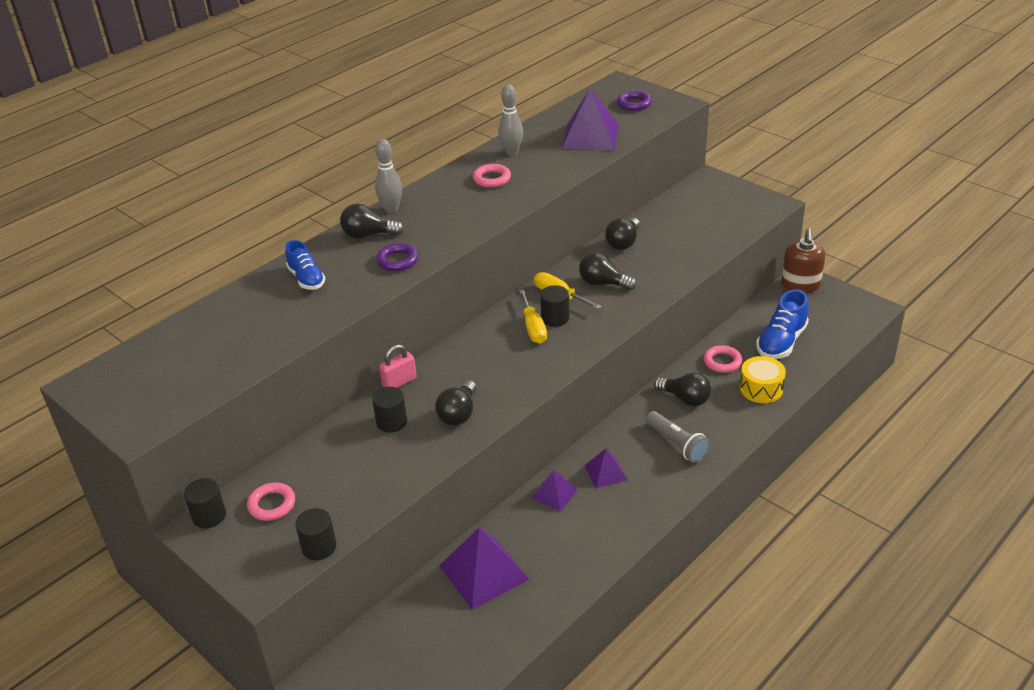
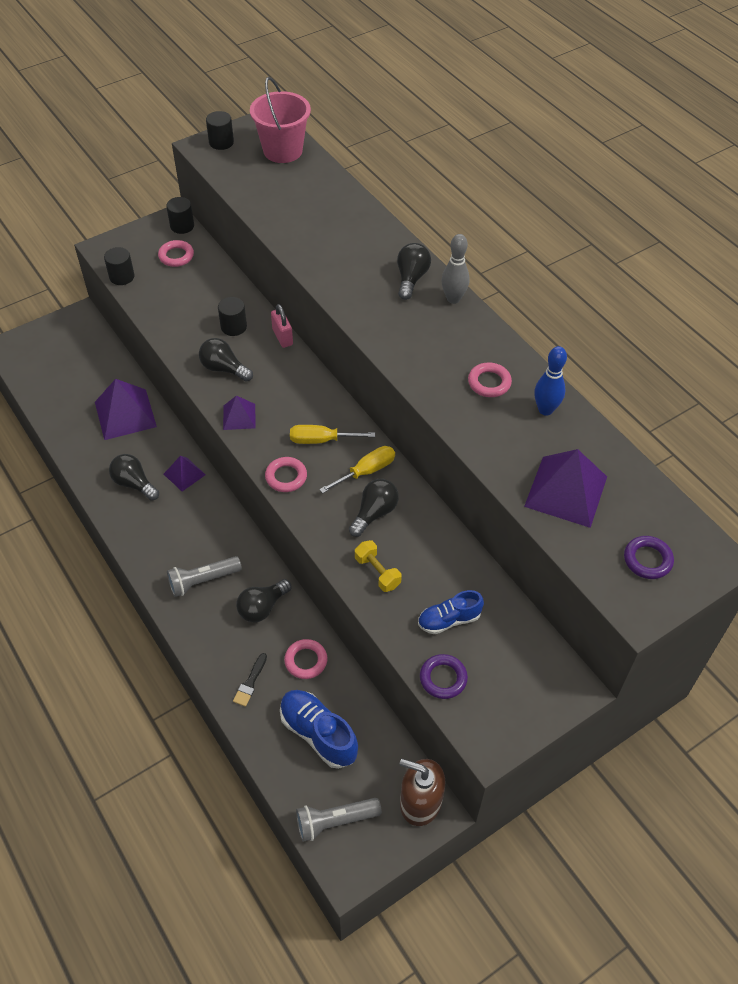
camera: 100 degrees right, 15 degrees up
blue shoe [285,240,325,290] -> blue shoe moved to [418,590,484,634]
purple ring [376,243,418,271] -> purple ring moved to [420,654,468,699]
grey bowling pin [498,85,523,156] -> blue bowling pin [534,346,567,416]
black cylinder [540,285,569,327] -> black cylinder moved to [206,111,234,150]
purple pyramid [584,449,628,488] -> purple pyramid moved to [223,396,256,430]
black light bulb [605,218,640,250] -> black light bulb moved to [109,454,159,501]
yellow drum [740,356,786,403] -> black brush [233,653,267,707]
none -> pink bucket [250,77,311,163]
none -> pink ring [265,457,307,492]
none -> grey flashlight [296,798,382,842]
none -> yellow dumbbell [355,540,402,592]

